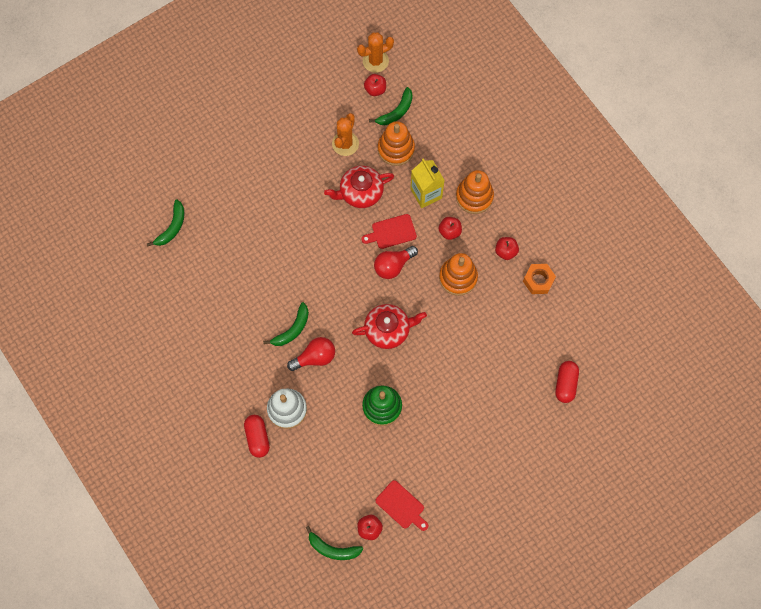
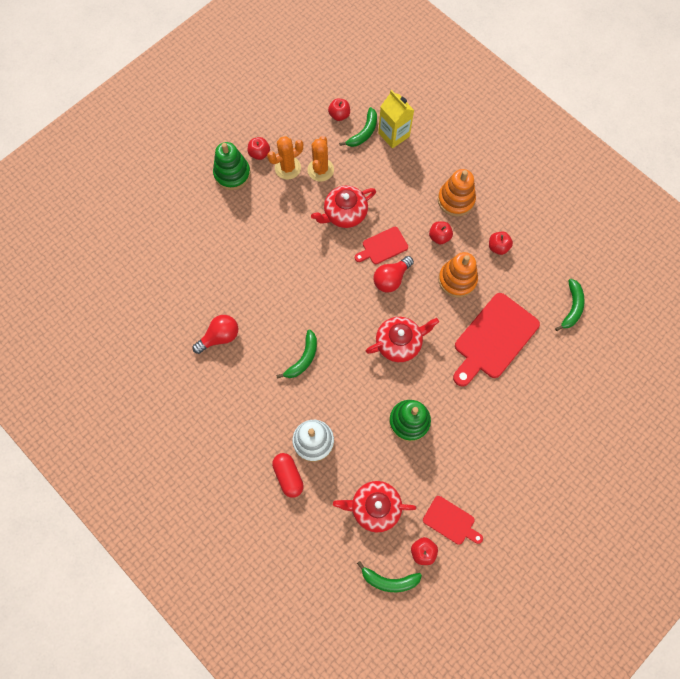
camera: 10 degrees left, 0 degrees up
green banana [147,200,184,247] -> green banana moved to [555,279,585,331]
red light bulb [287,337,335,371] -> red light bulb moved to [192,315,238,354]
orange cactus [357,32,394,73] -> orange cactus moved to [267,136,303,180]
orange stacking toy [378,121,415,166] -> none
yellow carton [410,159,445,208] -> yellow carton moved to [378,90,414,148]
orange nut [523,264,556,294] -> none
red capsule [555,361,579,403] -> none
none -> green stacking toy [213,142,251,190]
none -> red apple [248,137,270,160]
none -> red teapot [333,481,417,533]
none -> red cutting board [453,293,540,387]

